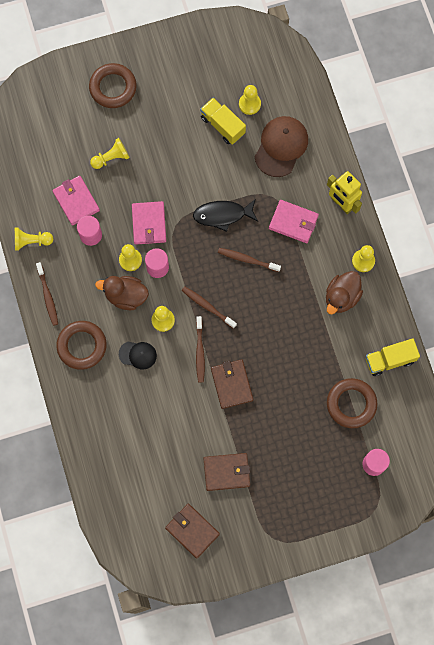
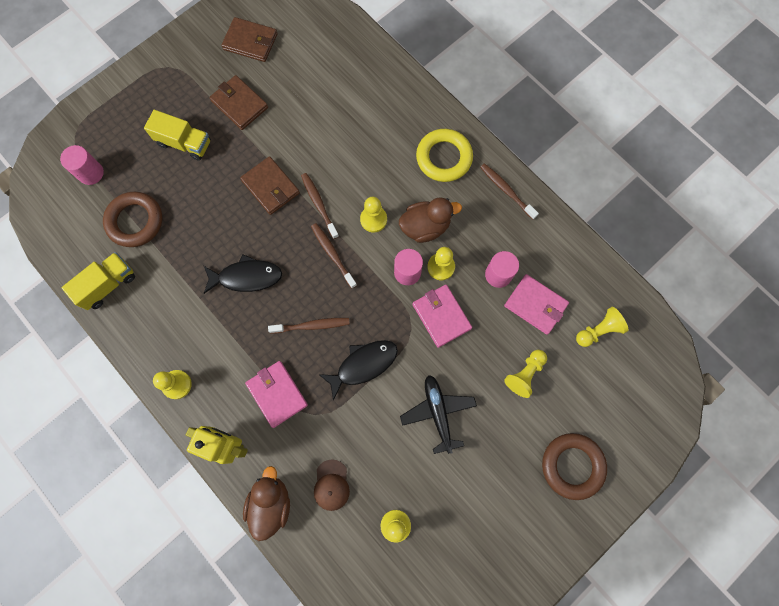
camera: 155 degrees right, 0 degrees up
yellow pawn [15,228,53,251] -> yellow pawn moved to [576,307,629,347]
brown ring [56,321,107,370] -> yellow ring [416,129,473,182]
black cap [119,342,157,370] -> none
brown toothbrush [182,286,237,329] -> brown toothbrush turned 135 degrees counterclockwise [311,223,357,289]
yellow truck [200,98,246,145] -> yellow truck moved to [144,110,211,161]
brown wallet [203,453,250,491] -> brown wallet turned 75 degrees clockwise [209,75,268,130]
brown cap [255,116,308,177] -> brown cap [314,460,350,511], size x0.56
pink wallet [269,200,319,243] -> pink wallet turned 60 degrees clockwise [245,361,308,428]
brown duck [326,271,363,315] -> brown duck moved to [243,466,290,541]
none -> black fish [203,254,282,294]
none -> black plane [400,375,477,454]

